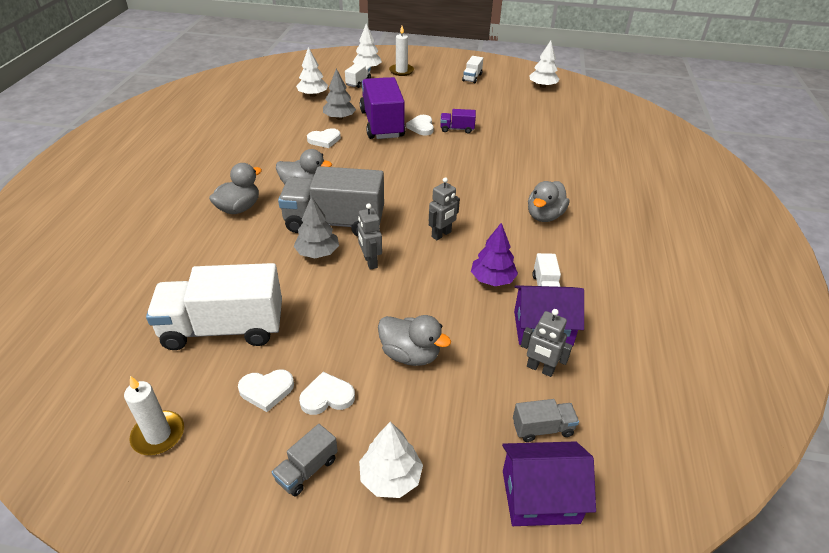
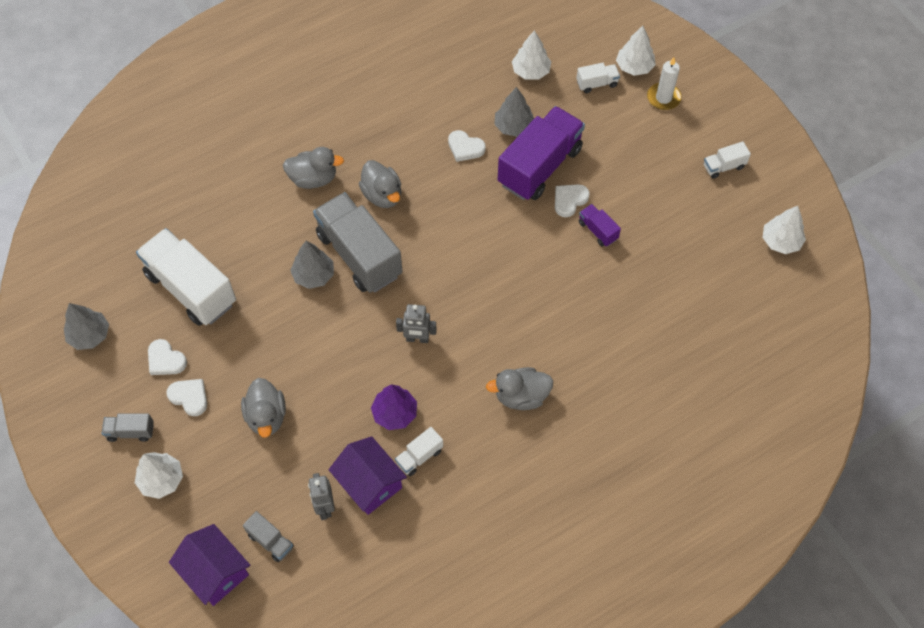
camera: 50 degrees right, 20 degrees up
white candle [124,376,184,455] -> grey tree [64,303,109,350]
grey robot [358,203,382,270] -> none

